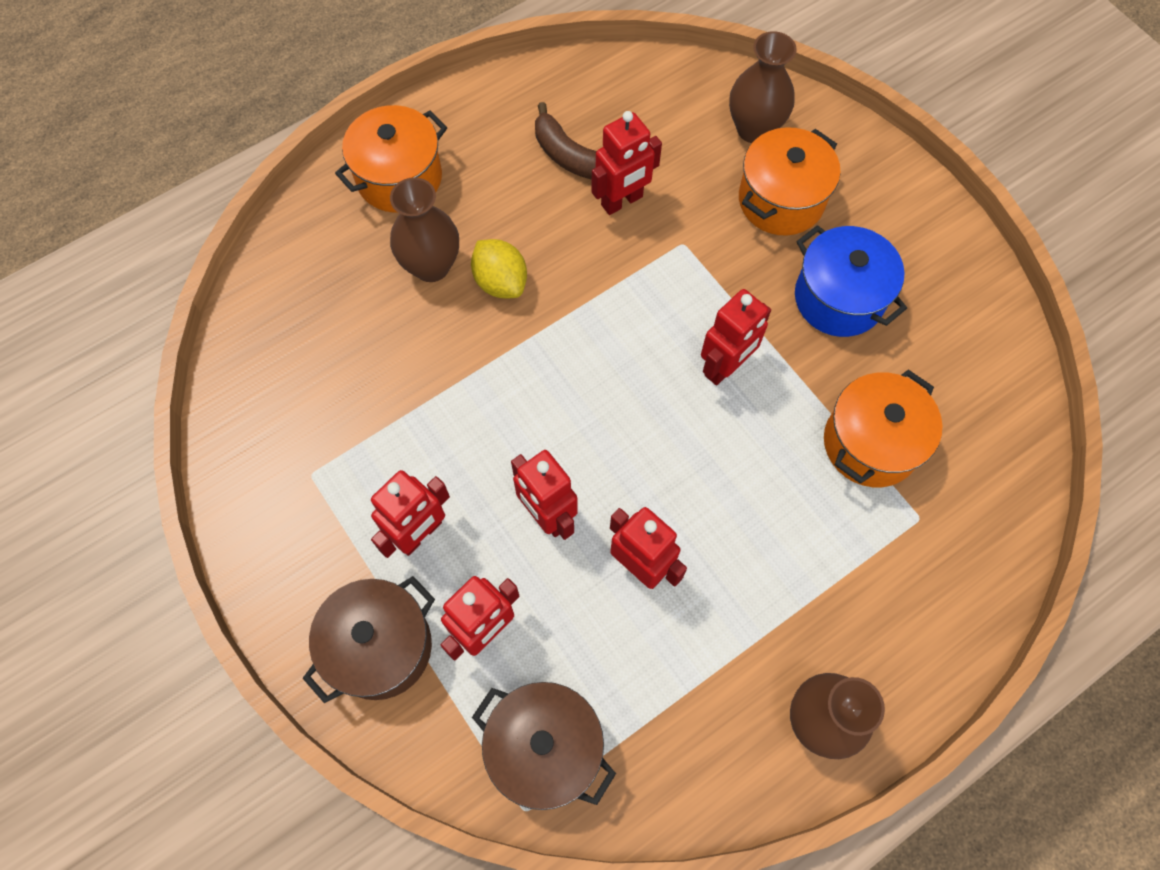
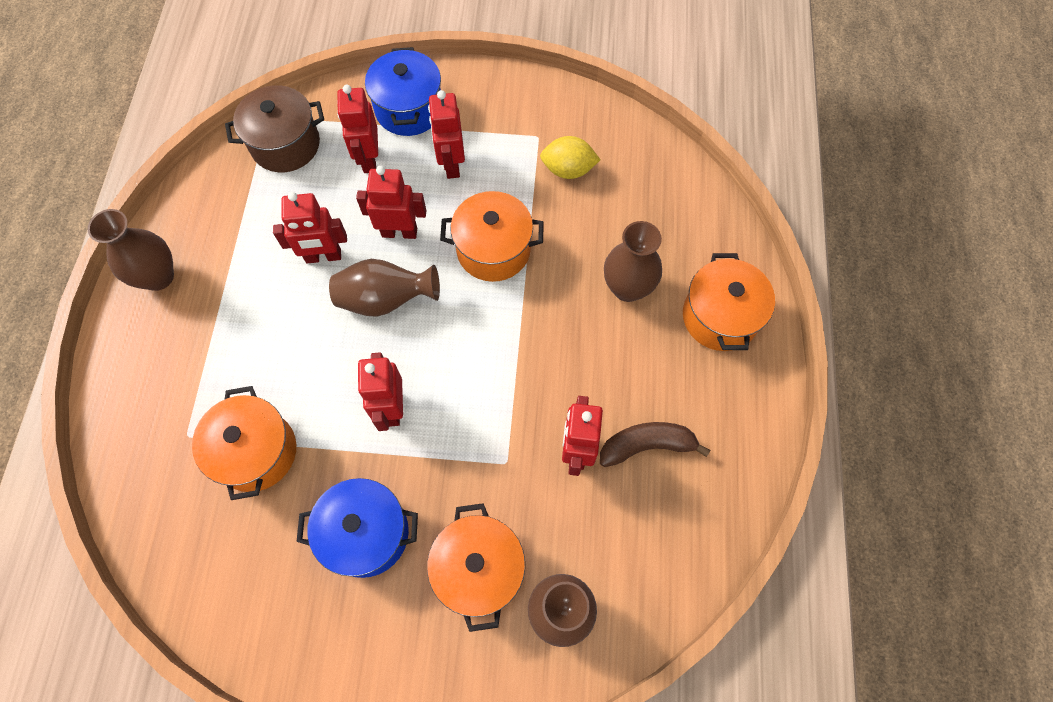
camera: 130 degrees right, 0 degrees up
brown pot [303,576,435,703] -> blue pot [365,47,441,136]
yellow lemon [471,239,527,298] -> yellow lemon moved to [540,136,600,179]
none -> brown vase [329,259,440,317]
none -> orange pot [440,191,544,282]

